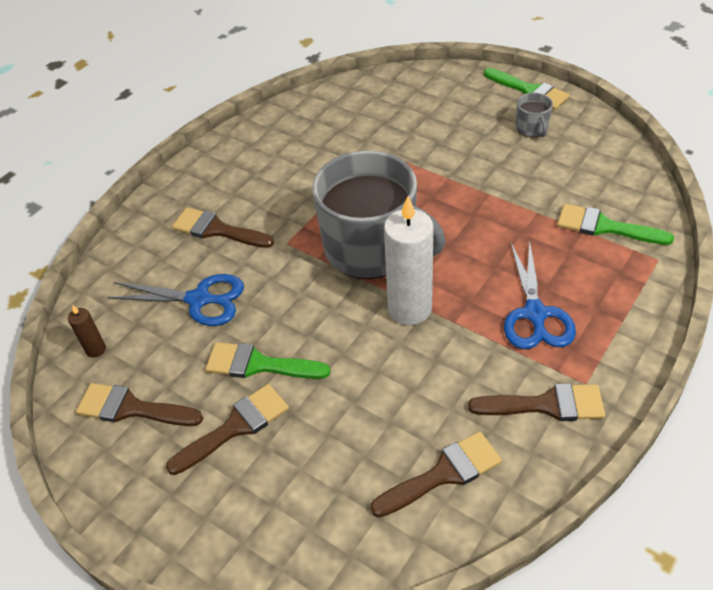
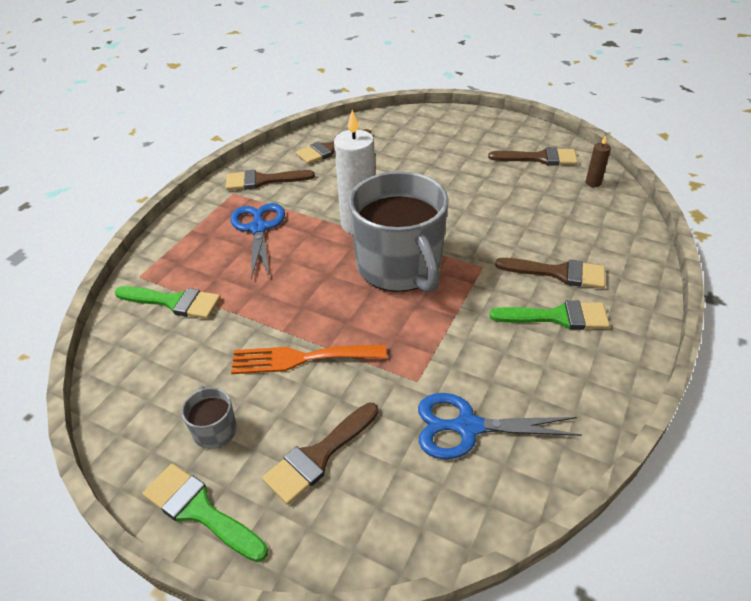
camera: 170 degrees right, 5 degrees down
blue scissors [107,274,244,326] -> blue scissors moved to [418,393,582,459]
brown brush [166,384,289,475] -> brown brush moved to [262,403,378,505]
green brush [205,342,331,379] -> green brush moved to [489,300,610,330]
grey mug [312,151,446,279] -> grey mug turned 135 degrees counterclockwise [349,171,449,293]
none -> orange fork [231,345,387,374]

